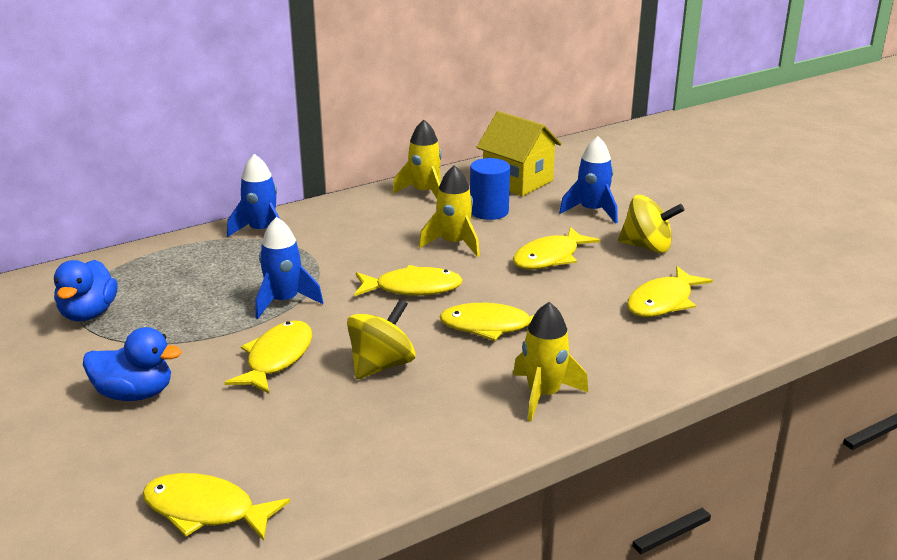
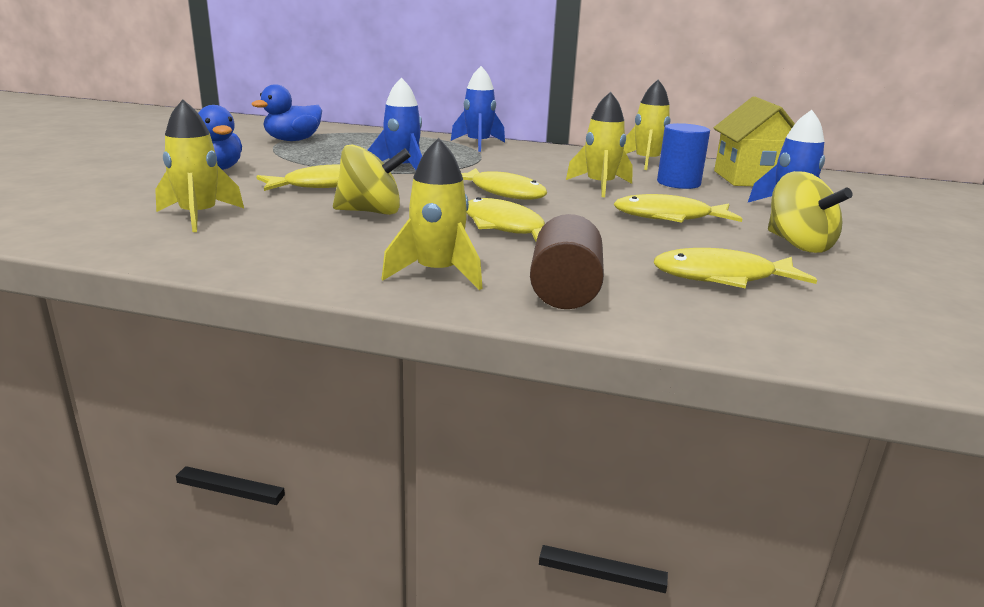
camera: 45 degrees right, 5 degrees down
yellow fish [142,473,290,541] -> none
none -> yellow rocket [155,100,244,232]
none -> brown cylinder [530,214,604,309]

